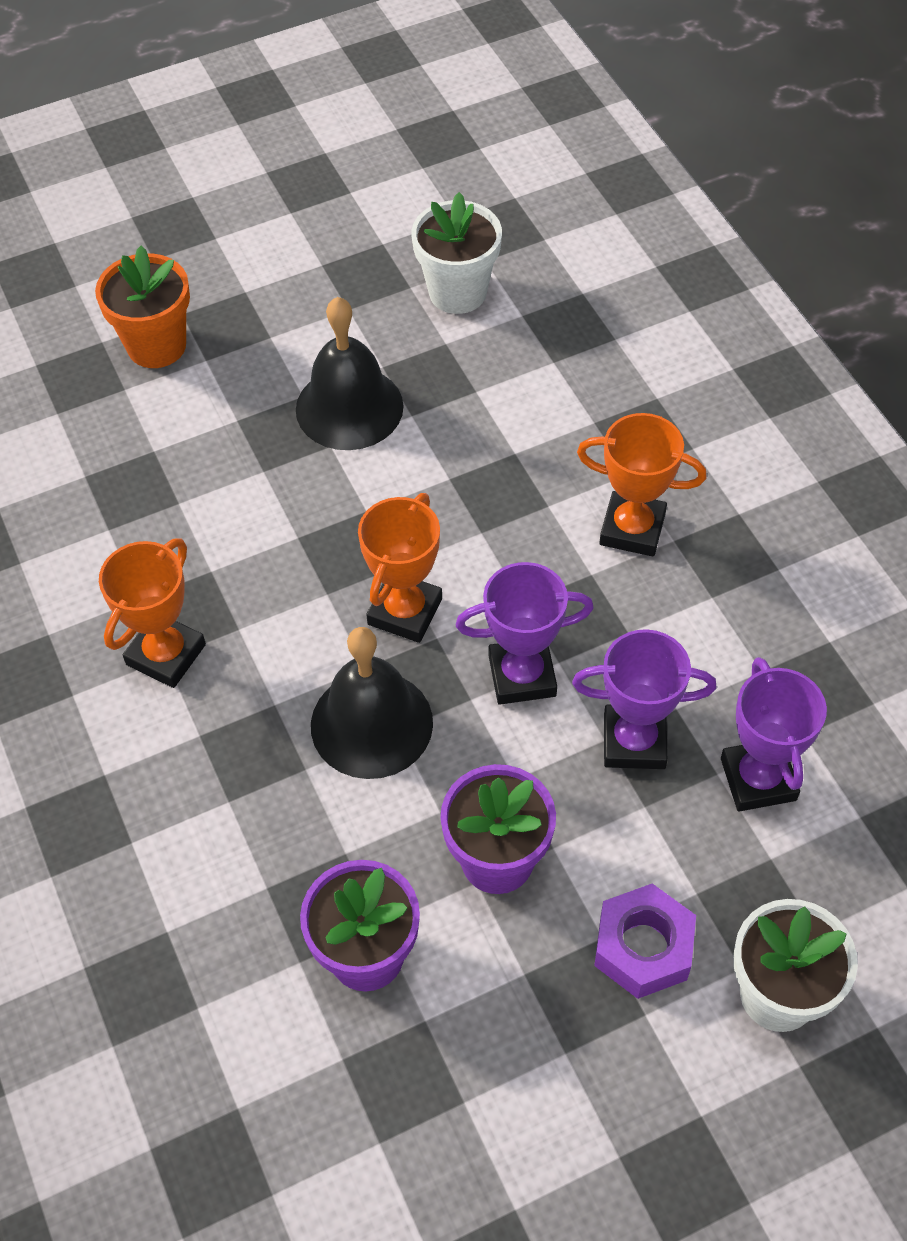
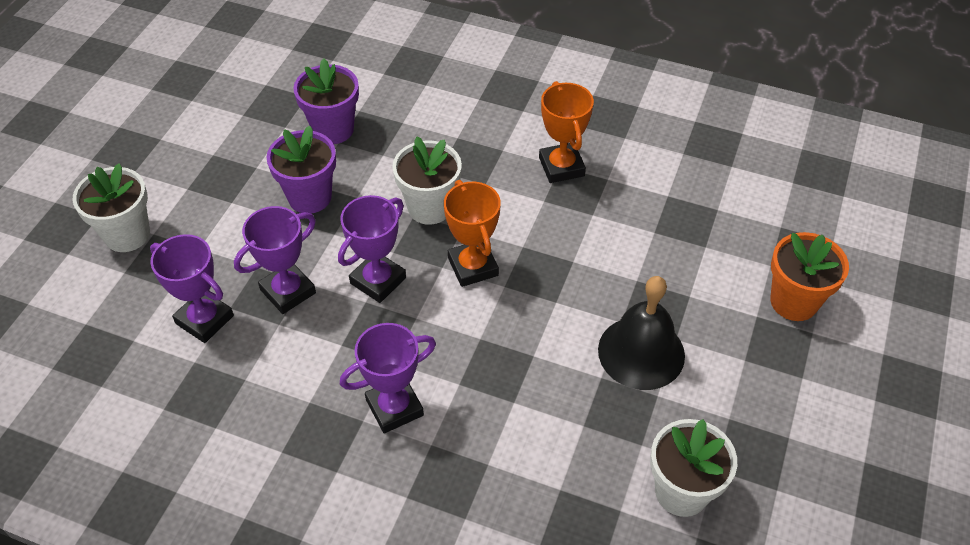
camera: 135 degrees right, 5 degrees down
black bell [311,627,433,779] -> white flower pot [392,137,462,225]
orange trophy [577,413,707,557] -> purple trophy [340,323,436,433]
purple nut [594,883,696,999] -> none

